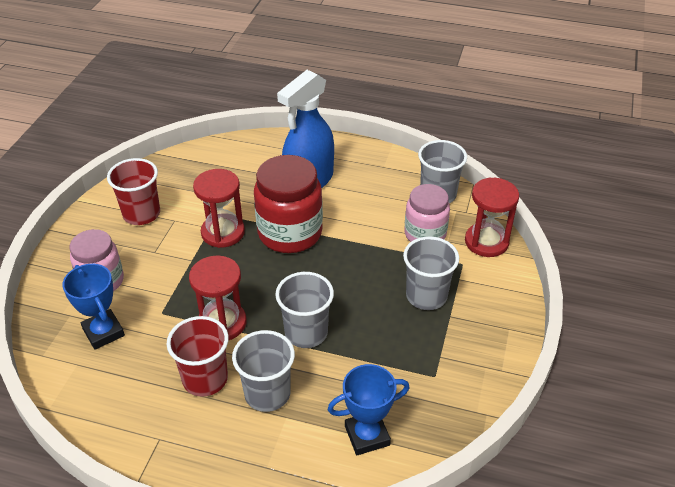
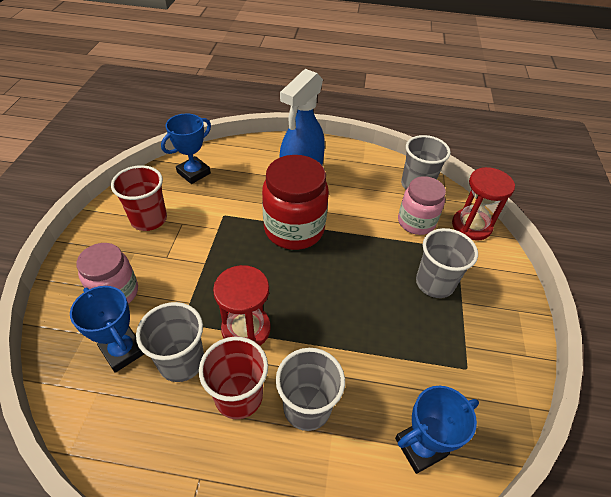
camera: 10 degrees left, 5 degrees up
red hourglass [193,169,245,248] -> none
grey cup [275,272,334,348] -> grey cup moved to [136,302,204,382]
none -> blue trophy [161,114,211,184]

